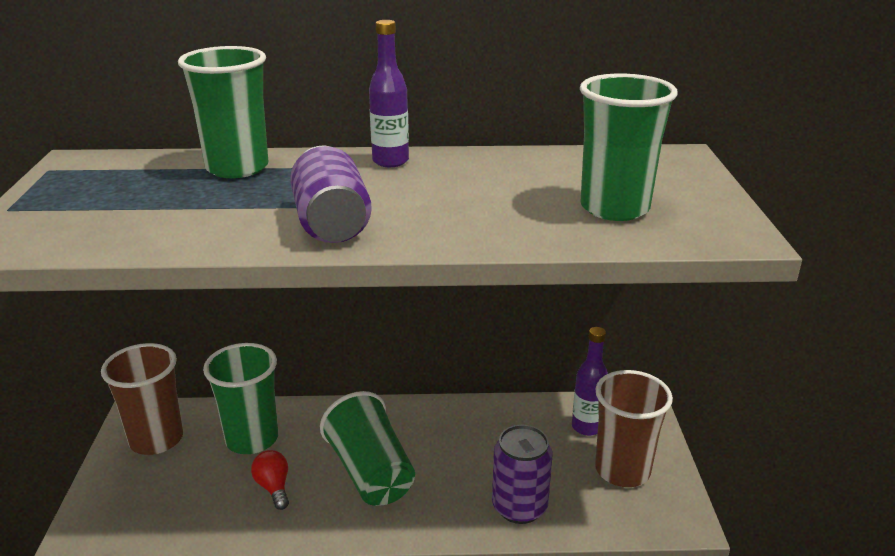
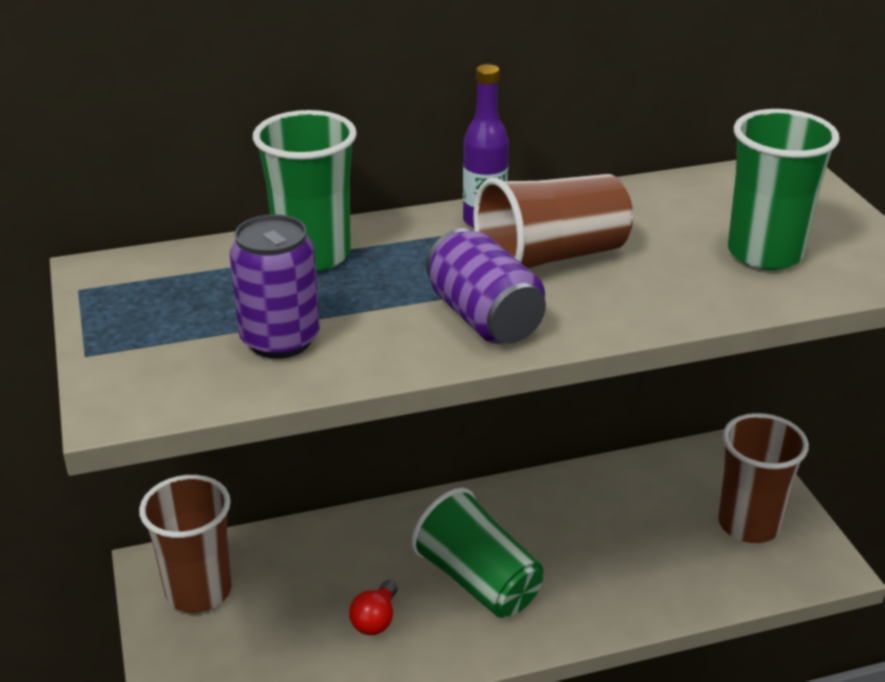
camera: 15 degrees left, 5 degrees up
green cup [203,343,278,454] -> none
red light bulb [251,450,289,510] -> red light bulb turned 120 degrees counterclockwise [349,580,397,635]
purple can [492,425,553,524] -> purple can moved to [230,214,320,359]
purple bottle [572,327,608,436] -> none
none -> brown cup [474,174,633,269]

